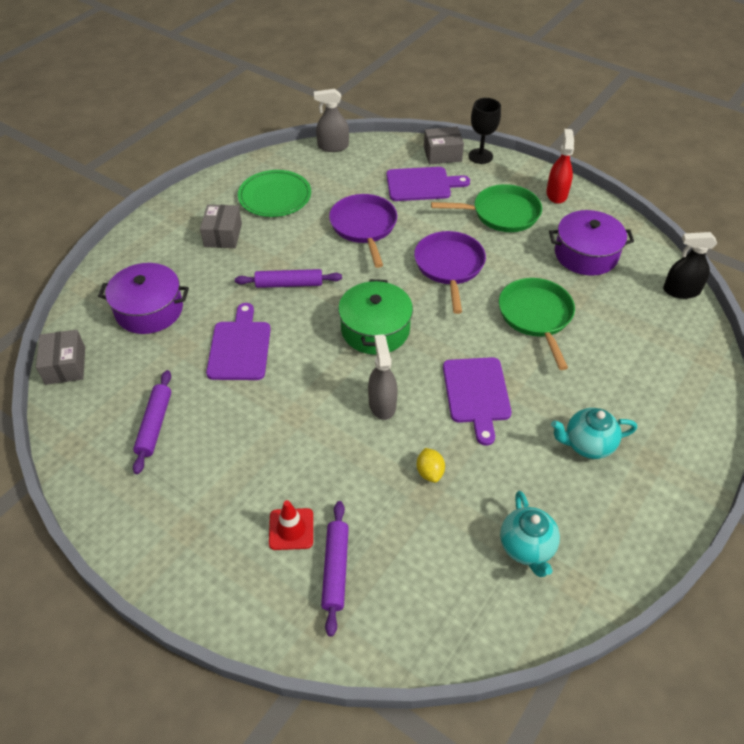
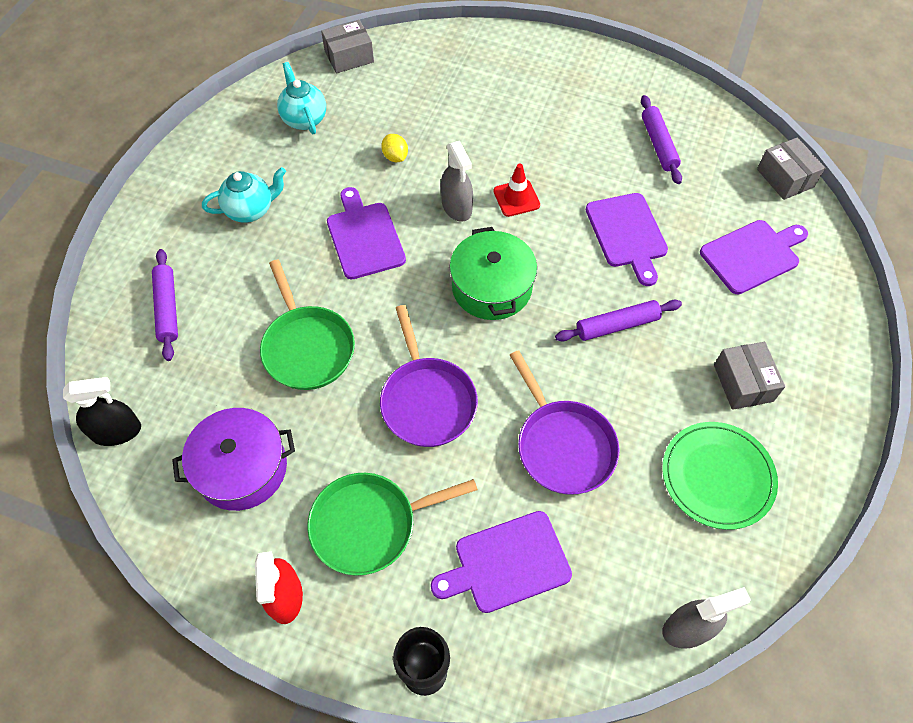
camera: 165 degrees right, 10 degrees up
purple pot [98,263,189,334] -> purple cutting board [700,220,808,295]
red traffic cone [269,500,313,550] -> red traffic cone moved to [493,163,540,217]
purple rolling pin [321,501,349,637] -> purple rolling pin moved to [152,249,178,361]
grey box [424,127,464,165] -> grey box moved to [321,20,374,73]

